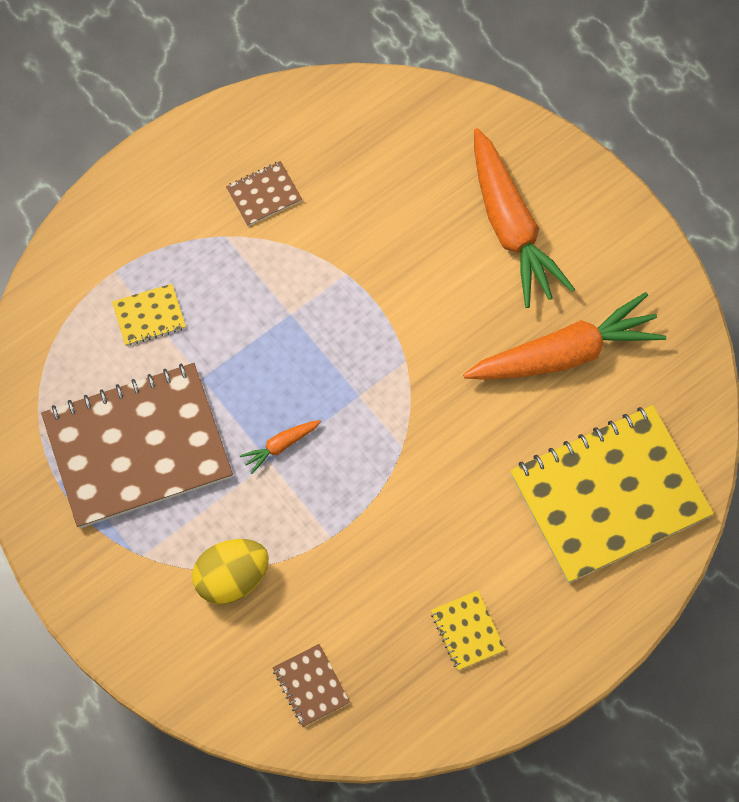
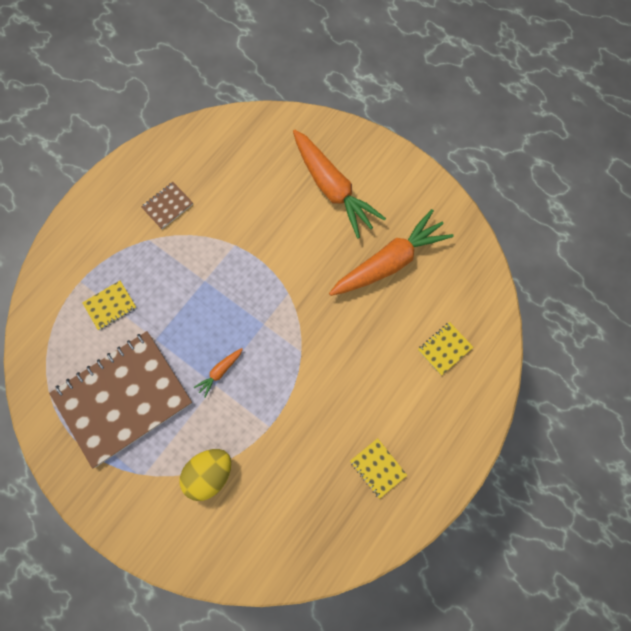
camera: 15 degrees left, 5 degrees up
brown notebook [273,644,350,727] -> none
yellow notebook [510,405,714,583] -> yellow notebook [418,322,473,375], size x0.40

